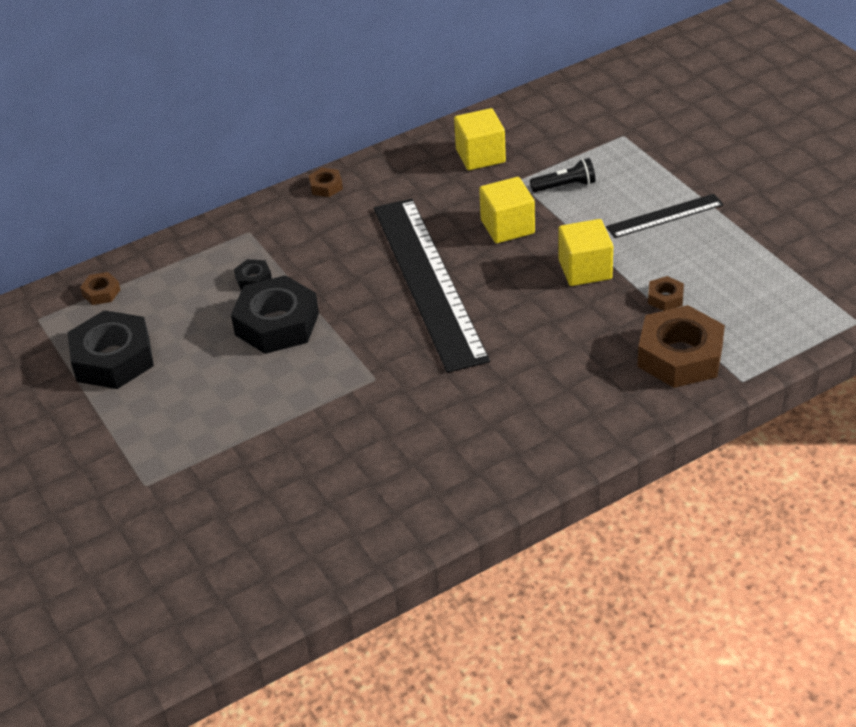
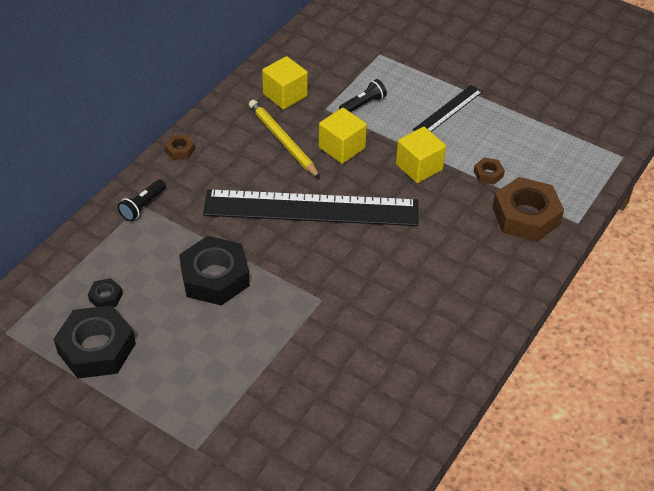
camera: 30 degrees left, 5 degrees up
brown nut [80,272,120,305] -> none
black nut [234,259,272,290] -> black nut moved to [88,278,123,307]
black ruler [374,198,490,373] -> black ruler turned 45 degrees counterclockwise [203,189,418,226]
none -> black flashlight [118,179,166,221]
none -> yellow pencil [249,100,321,179]

